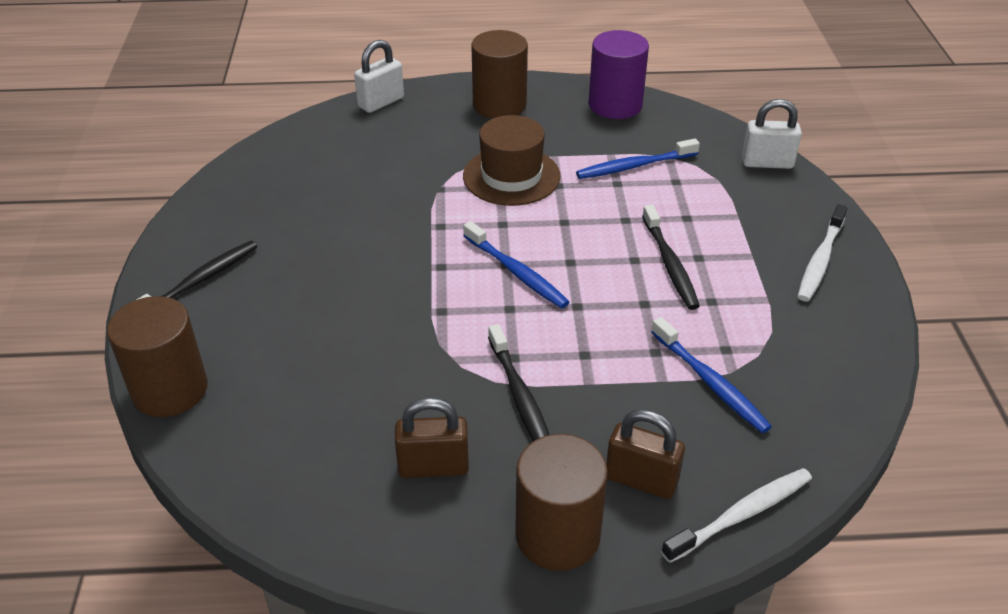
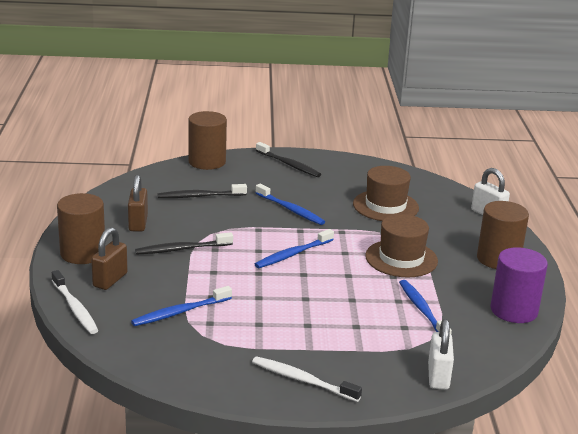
camera: 90 degrees right, 15 degrees down
black toothbrush [642,205,700,310] -> black toothbrush moved to [157,184,247,198]
none -> blue toothbrush [255,184,325,225]
none -> brown hat [353,166,419,221]

